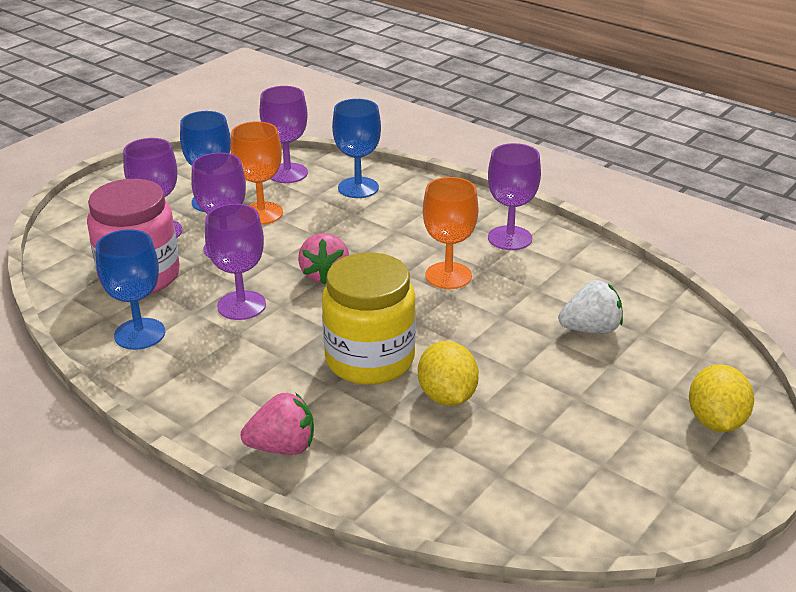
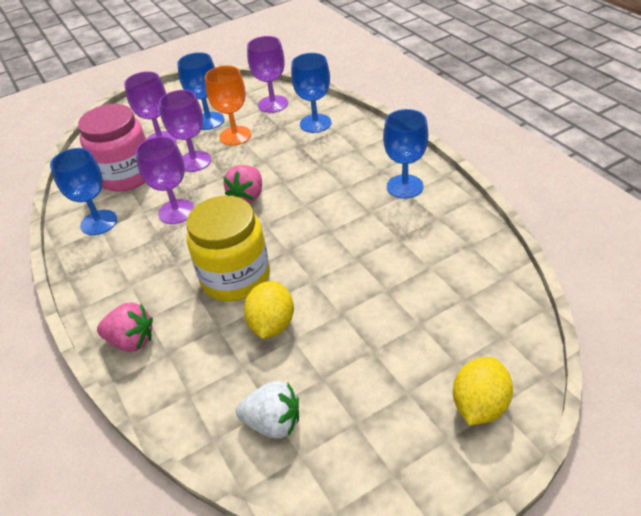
camera: 25 degrees right, 10 degrees up
orange goblet [423,177,478,289] -> none
purple goblet [488,143,541,250] -> blue goblet [383,109,428,199]
white strawberry [558,280,623,334] -> white strawberry moved to [236,381,299,439]

